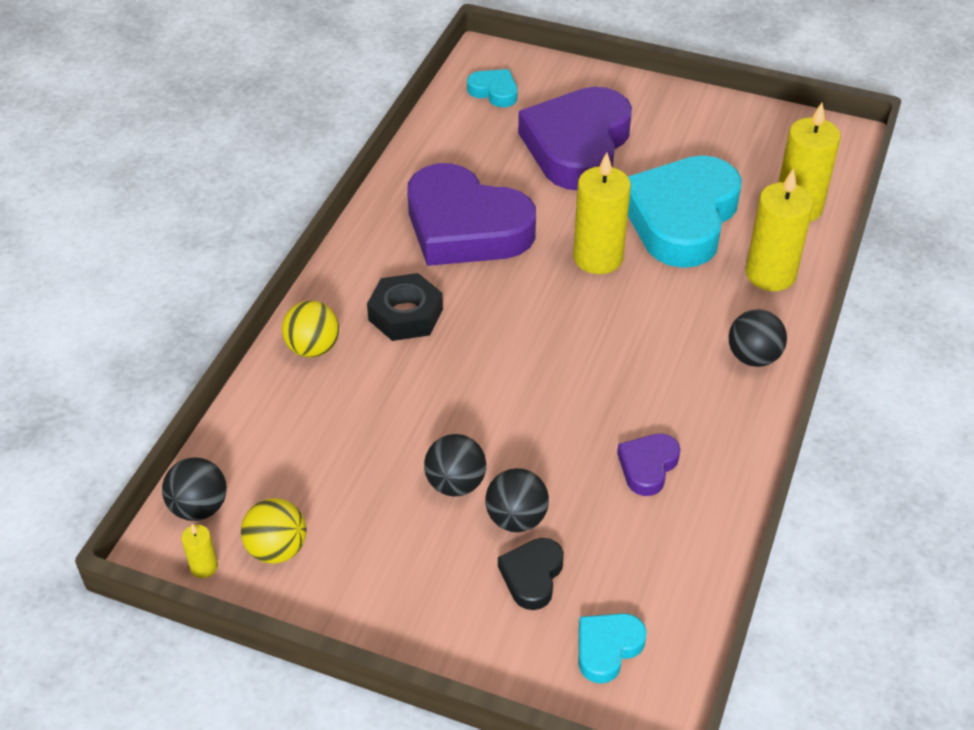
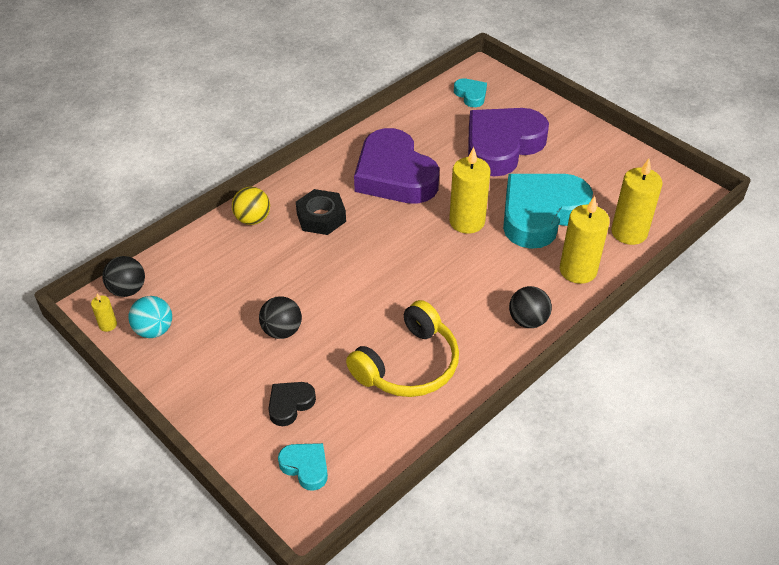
camera: 25 degrees right, 0 degrees up
yellow ball [241,498,307,564] -> turquoise ball [128,296,172,338]
black ball [485,468,549,532] -> none
turquoise heart [579,613,647,684] -> turquoise heart turned 60 degrees clockwise [278,443,328,491]
purple heart [617,434,680,496] -> yellow headphones [346,300,459,397]

